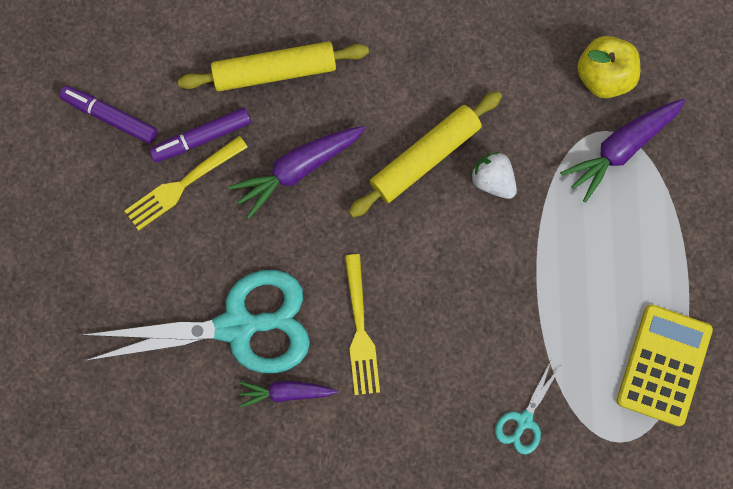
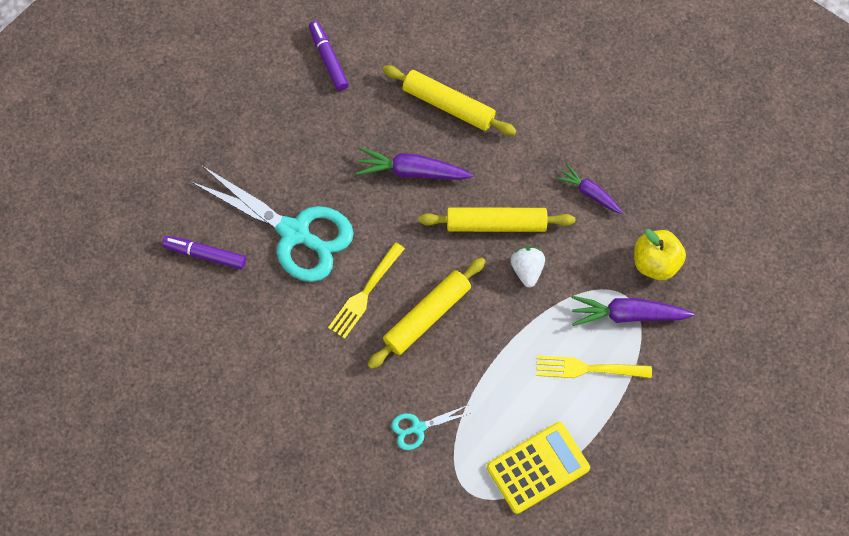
camera: 40 degrees right, 10 degrees down
yellow fork [124,136,248,231] -> yellow fork moved to [536,356,652,378]
purple marker [149,107,251,162] -> purple marker moved to [162,236,246,269]
purple carrot [239,381,338,408] -> purple carrot moved to [556,164,623,214]
none -> yellow rolling pin [367,257,486,369]

